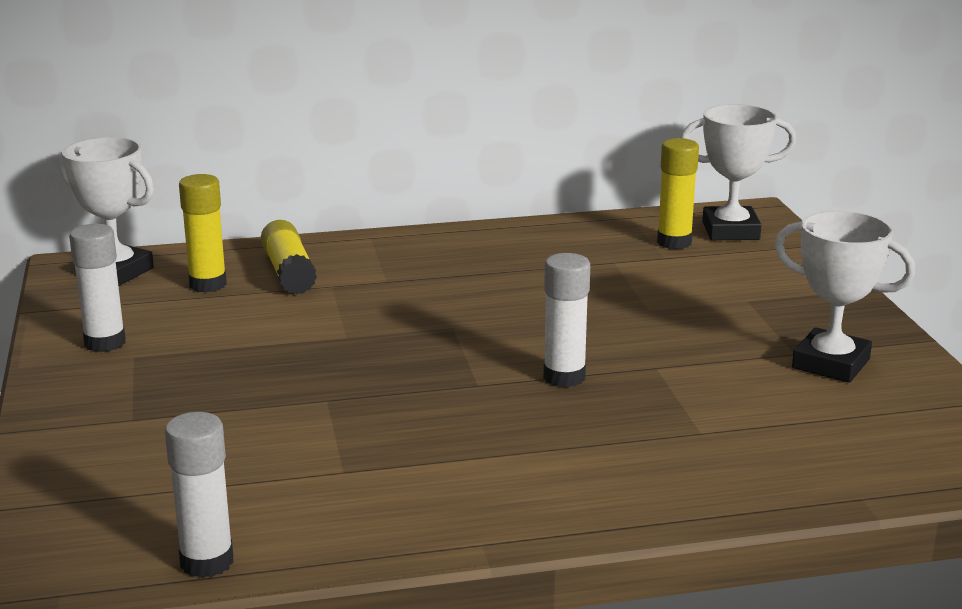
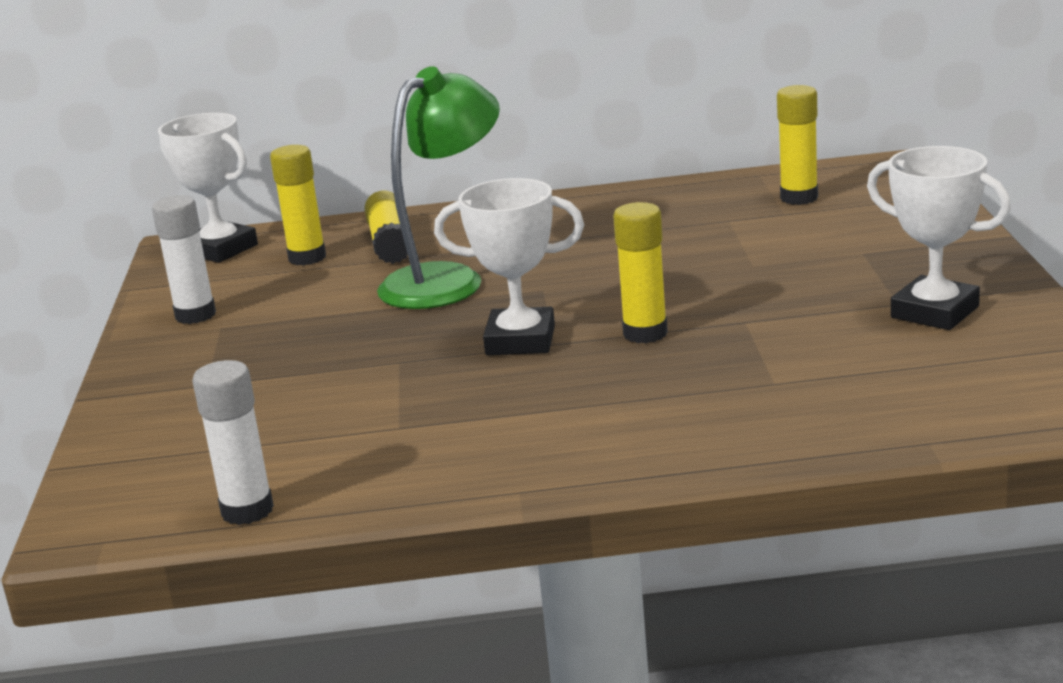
camera: 10 degrees right, 0 degrees up
white glue stick [543,253,590,388] -> yellow glue stick [613,202,668,343]
white trophy [681,104,796,240] -> white trophy moved to [434,178,584,355]
none -> green lamp [377,66,500,309]

